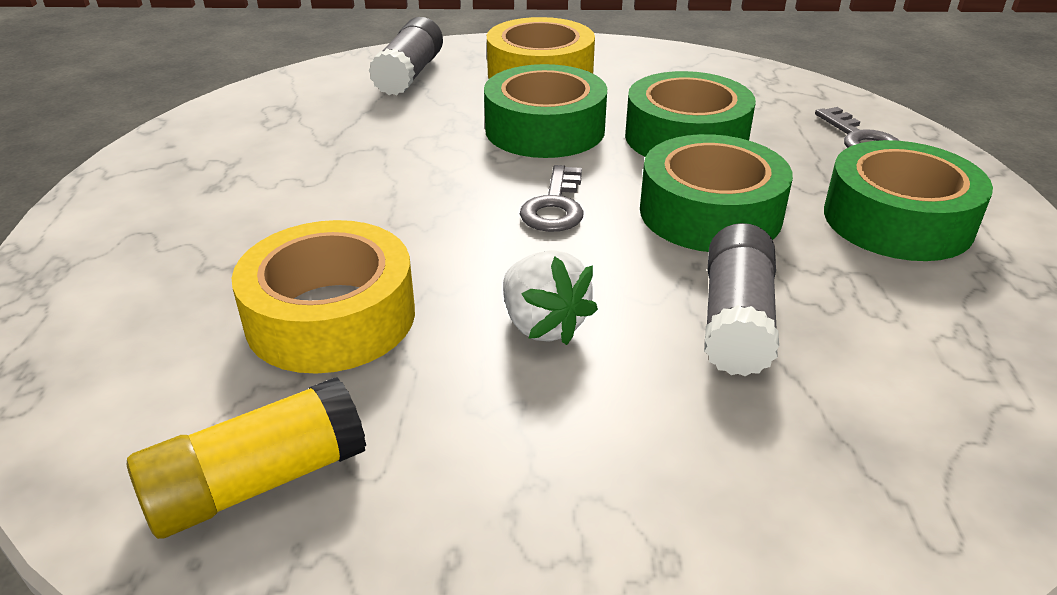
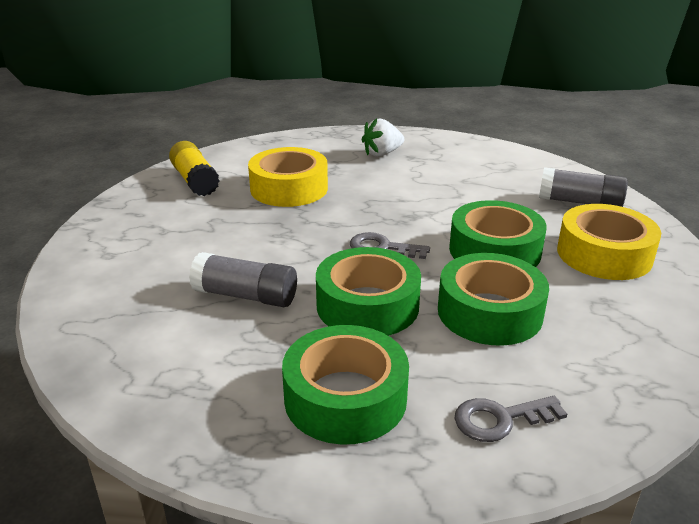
camera: 95 degrees right, 5 degrees down
white strawberry [503,250,598,345] -> white strawberry moved to [362,118,404,157]

